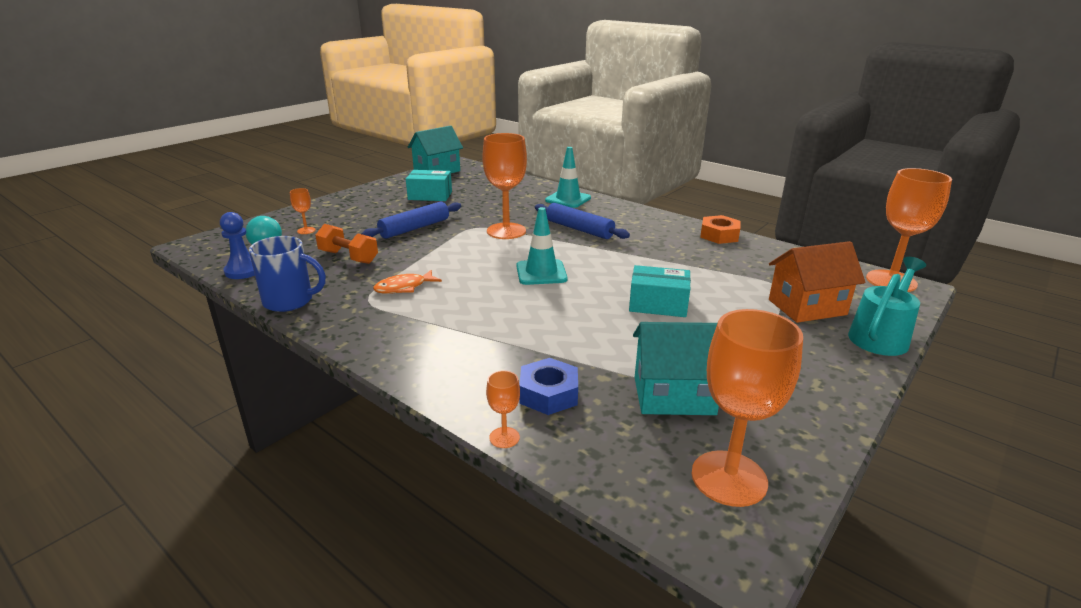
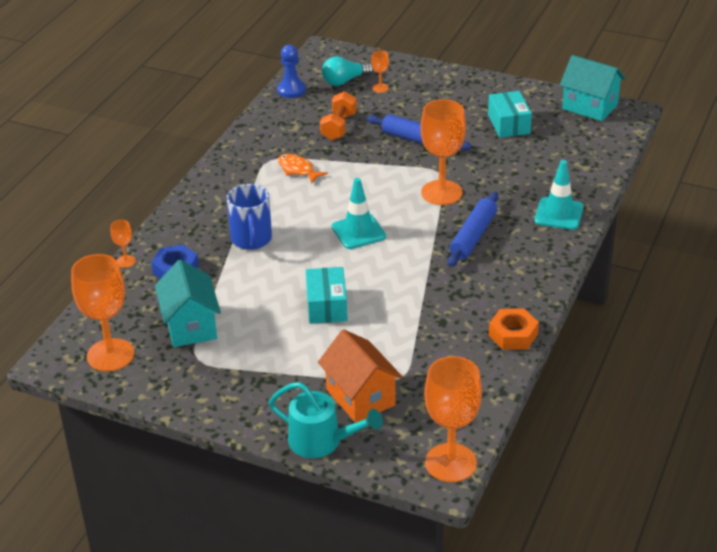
camera: 75 degrees right, 10 degrees up
blue mug [249,236,326,312] -> blue mug moved to [227,184,272,250]

